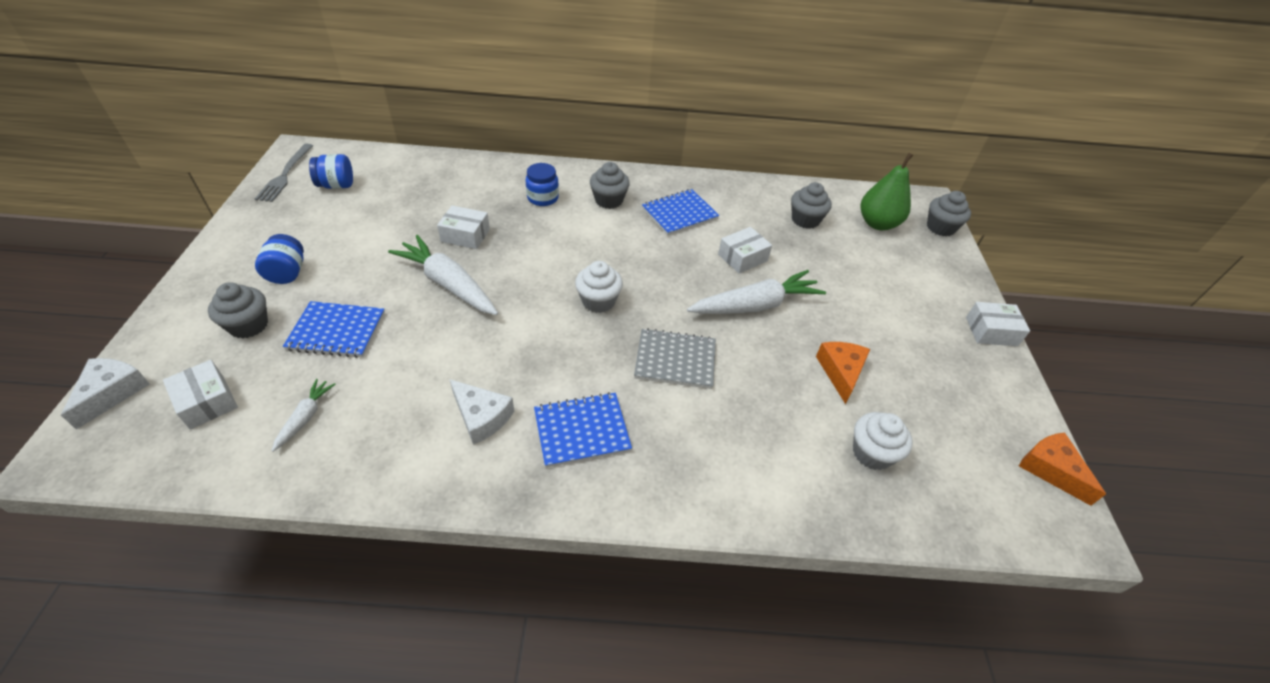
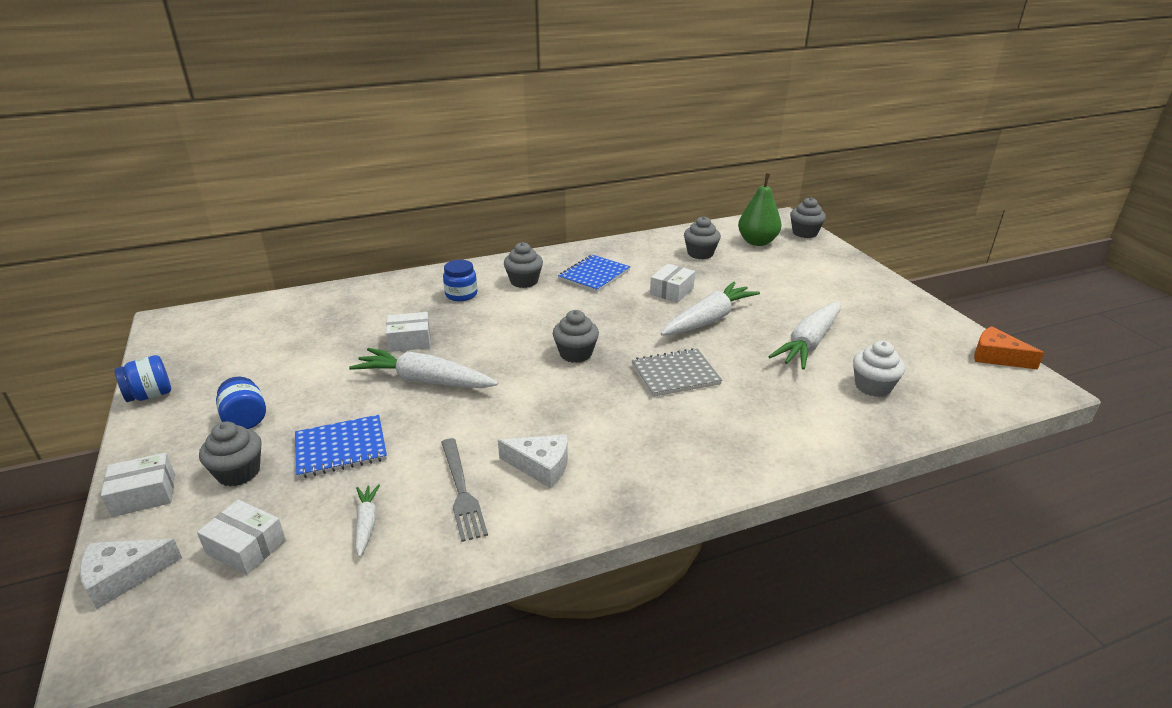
camera: 20 degrees left, 15 degrees down
white cheese [61,358,150,430] -> white cheese turned 105 degrees counterclockwise [80,539,182,609]
grey fork [255,144,313,202] -> grey fork moved to [441,438,488,542]
blue jar [309,154,353,189] -> blue jar moved to [115,355,171,402]
blue notebook [534,392,632,468] -> none
white cupcake [575,261,623,313] -> grey cupcake [553,310,599,363]
orange cheese [816,342,870,404] -> white carrot [768,301,841,370]
white box [966,302,1030,346] -> white box moved to [101,453,175,517]

